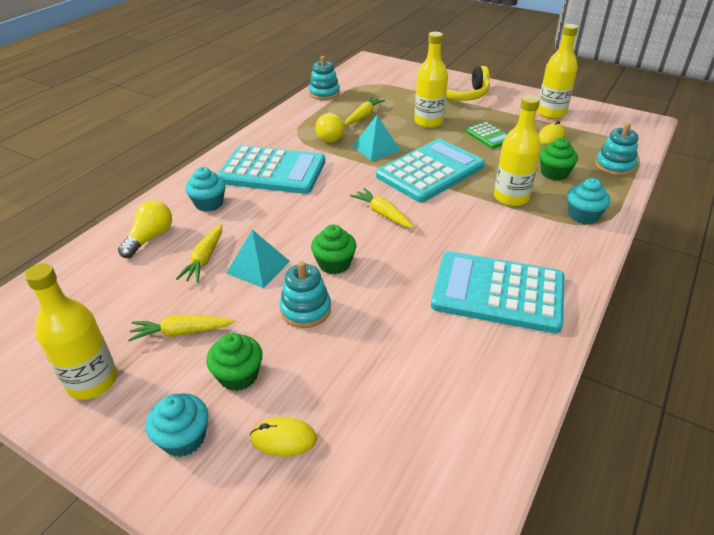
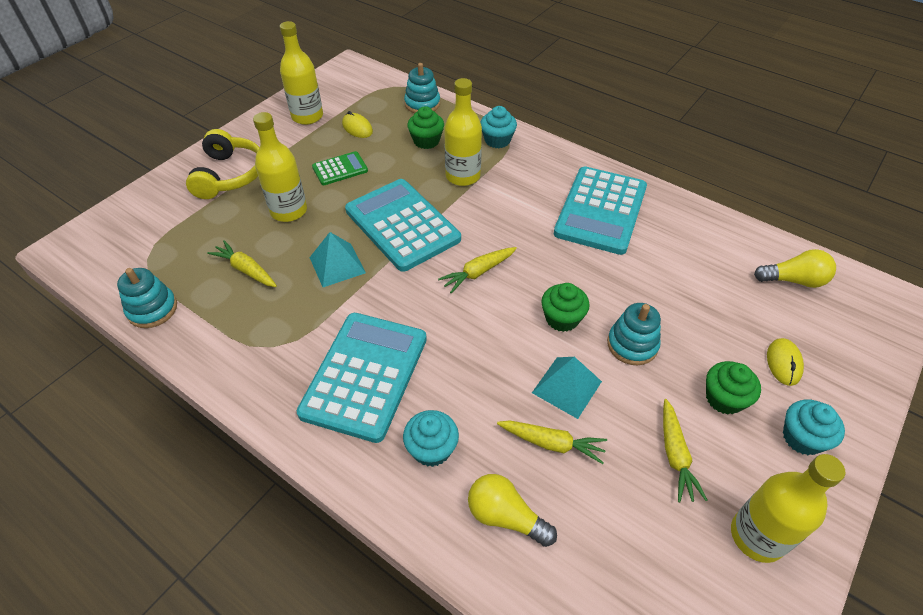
camera: 85 degrees left, 10 degrees up
yellow light bulb [316,112,344,143] -> yellow light bulb moved to [754,249,836,288]

